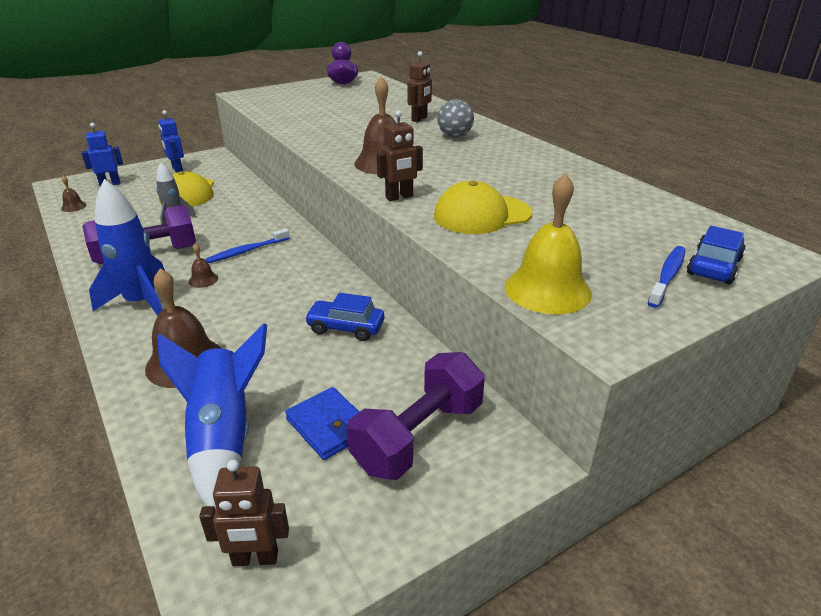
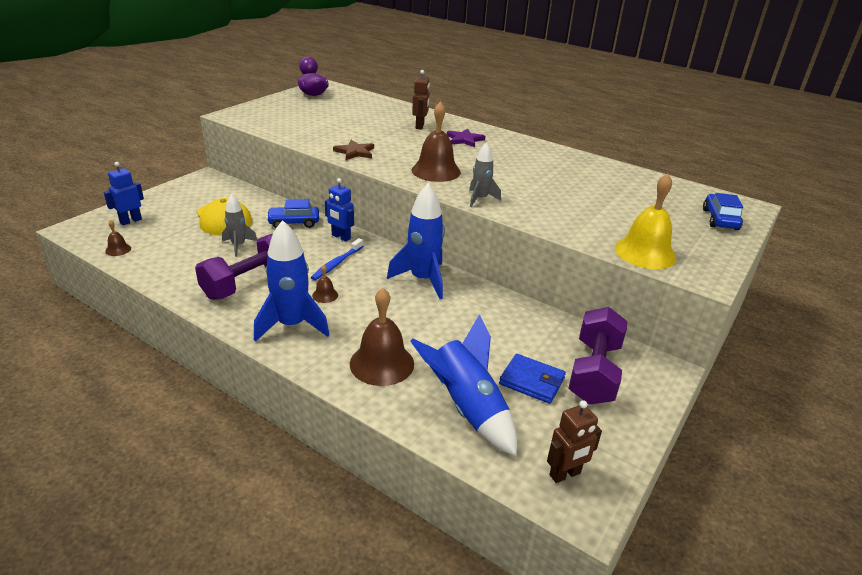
camera: 25 degrees left, 0 degrees up
blue robot [158,110,184,173] -> blue robot moved to [325,178,354,242]
blue car [304,293,384,341] -> blue car moved to [266,199,319,228]
brown robot [377,110,423,201] -> grey rocket [469,142,501,207]
yellow cap [434,181,532,234] -> none
grey ball [438,99,474,138] -> purple star [447,129,485,148]
blue toothbrush [648,246,686,308] -> none
none -> brown star [333,140,374,160]
none -> blue rocket [387,183,445,299]

